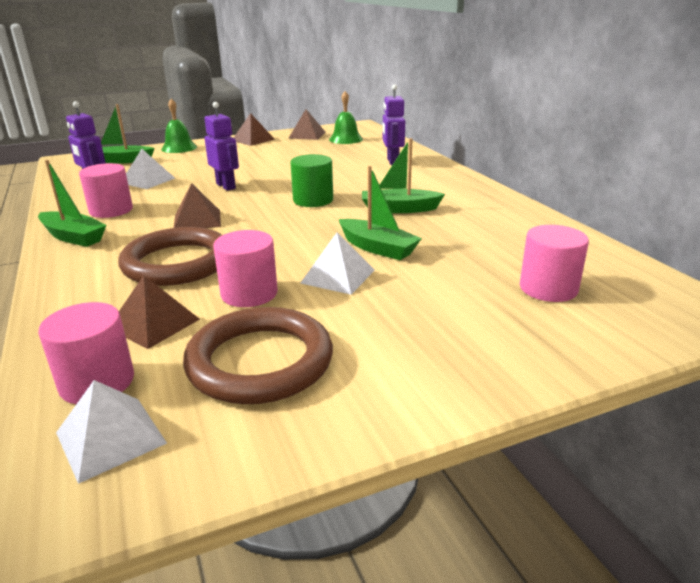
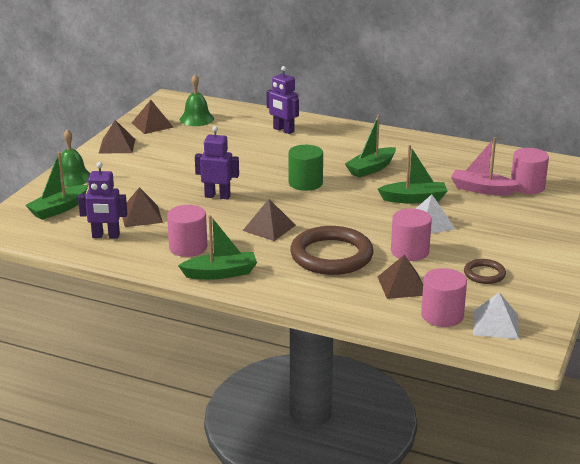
camera: 45 degrees left, 0 degrees up
white pyramid [126,149,175,189] -> brown pyramid [122,187,163,227]
brown ring [183,307,333,404] -> brown ring [464,259,506,284], size x0.49
none -> pink boat [451,137,520,196]

